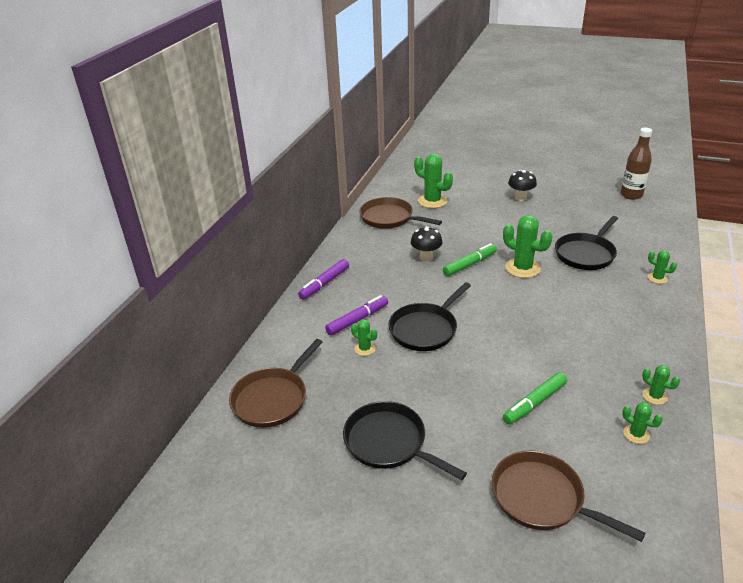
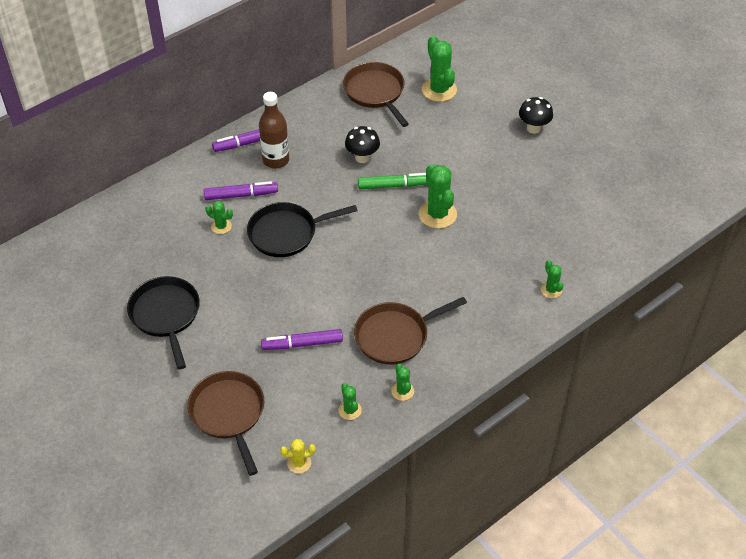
camera: 30 degrees right, 15 degrees up
brown pan [229,339,323,428] -> brown pan moved to [354,297,467,365]
green cactus [351,319,377,356] -> green cactus turned 45 degrees counterclockwise [205,201,233,234]
green marker [503,372,567,425] -> purple marker [261,329,343,350]
black pan [555,216,618,270] -> none
brown bottle [621,128,652,200] -> brown bottle moved to [259,92,289,168]
none -> yellow cactus [280,439,316,474]

